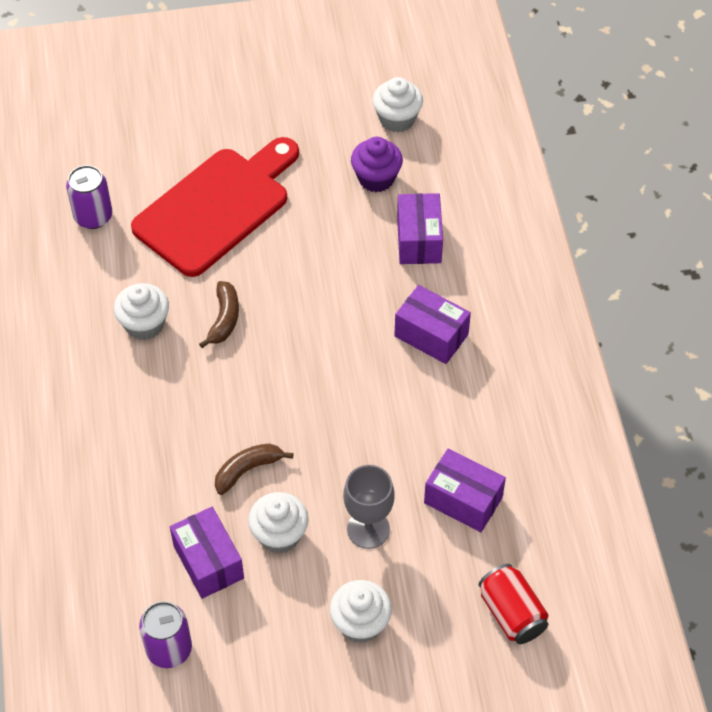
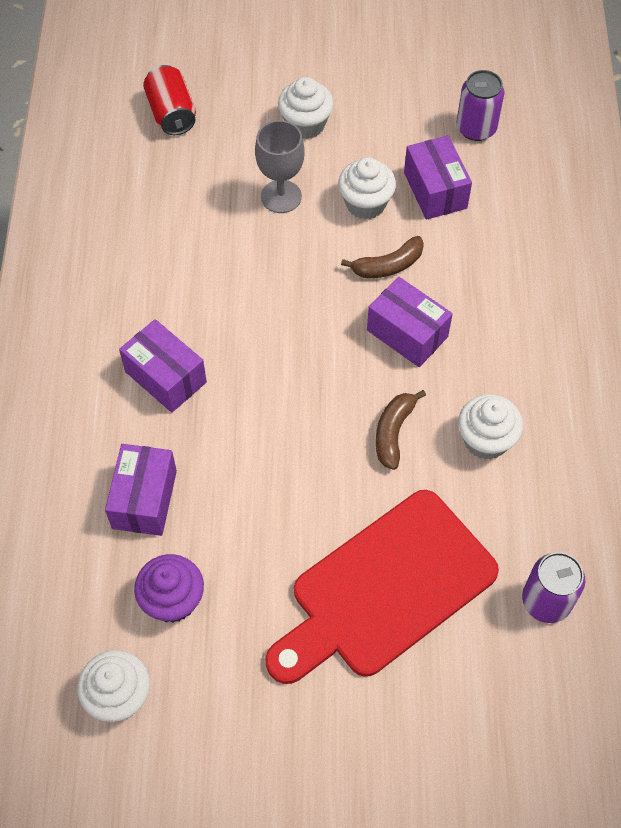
camera: 170 degrees left, 5 degrees up
purple box [424,449,506,532] -> purple box moved to [367,277,453,367]

